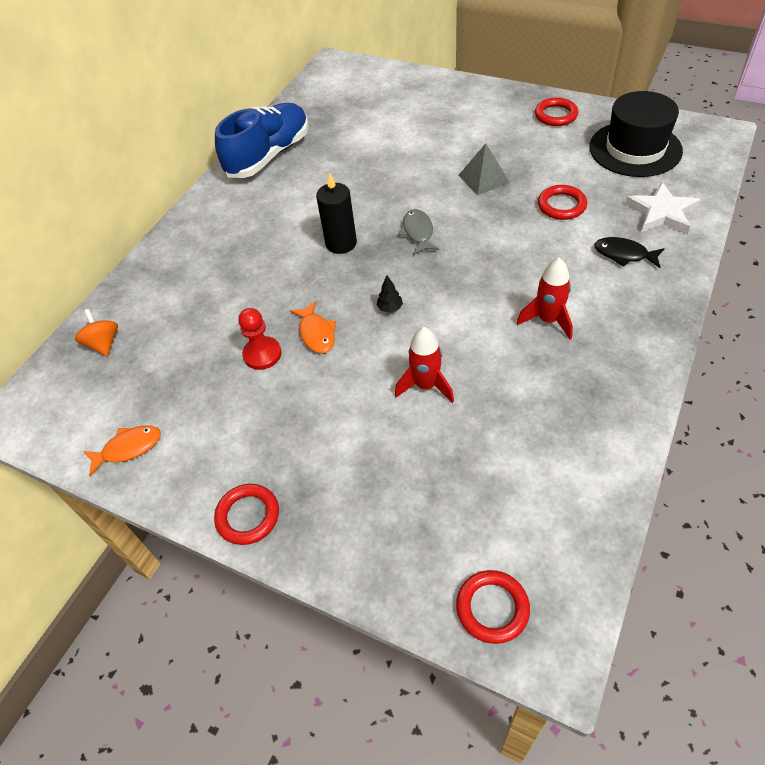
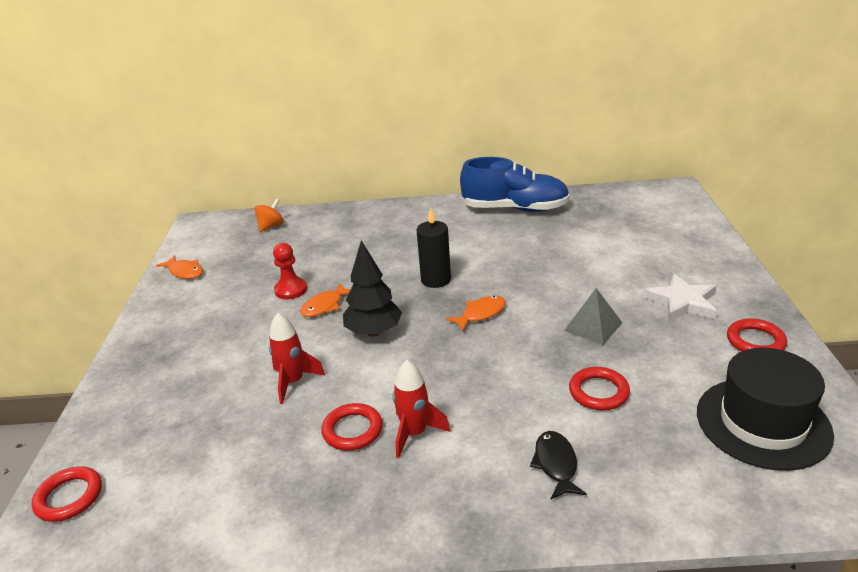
camera: 60 degrees right, 20 degrees down
red ring [214,484,279,545] -> red ring moved to [322,403,383,451]
black tree [377,276,403,313] -> black tree [343,241,402,336], size x2.34
grey fish [399,209,439,254] -> orange fish [446,296,506,331]
white star [625,182,700,234] -> white star moved to [644,273,717,321]

